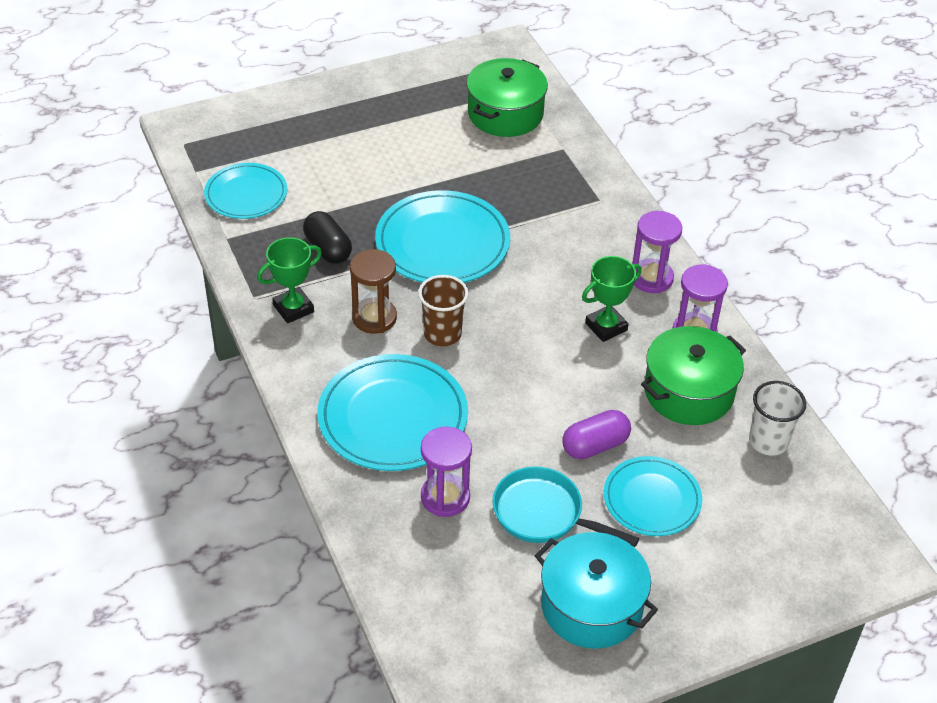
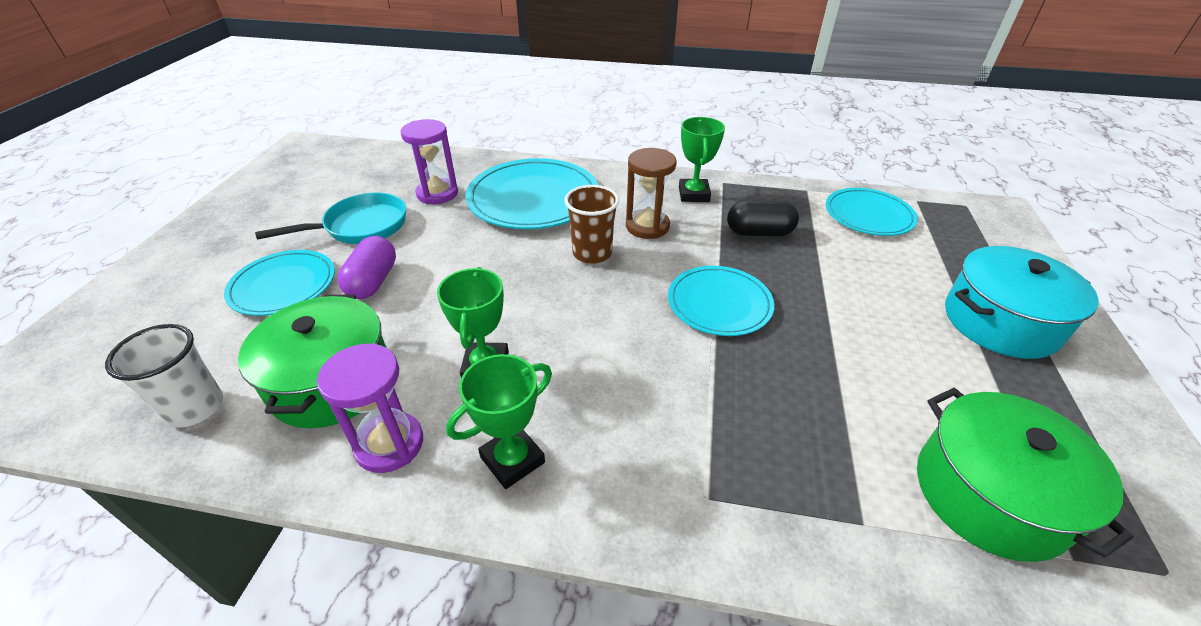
camera: 125 degrees right, 5 degrees down
turquoise plate [375,190,510,283] -> turquoise plate [668,266,774,336], size x0.63
turquoise pot [535,532,658,648] -> turquoise pot moved to [945,246,1098,359]
purple hourglass [632,211,682,293] -> green trophy [446,354,552,489]

